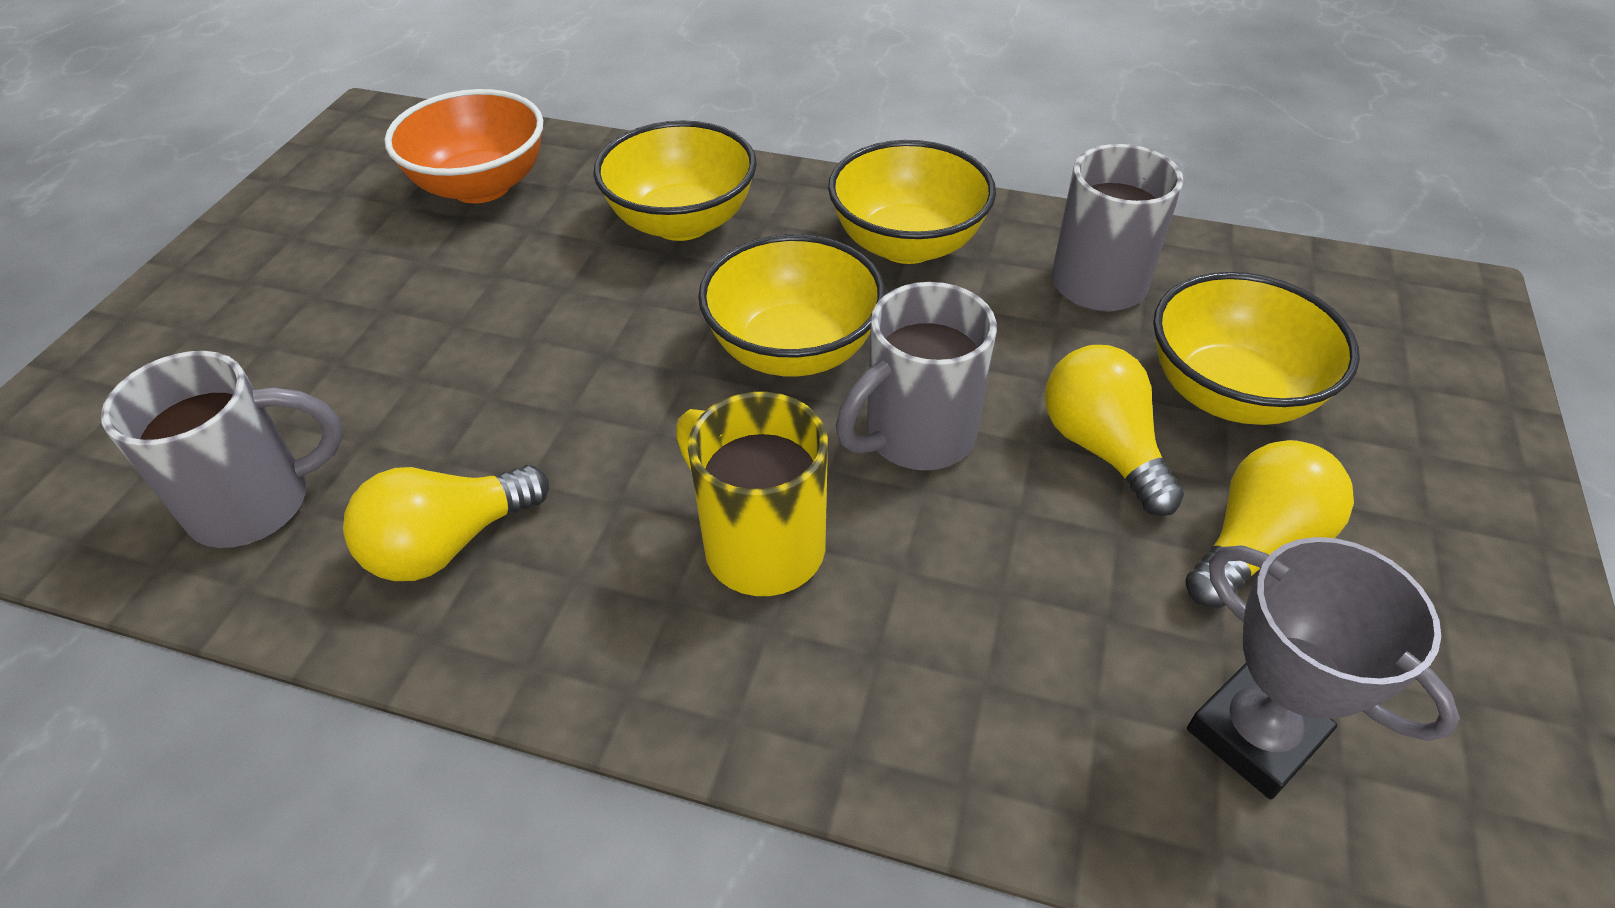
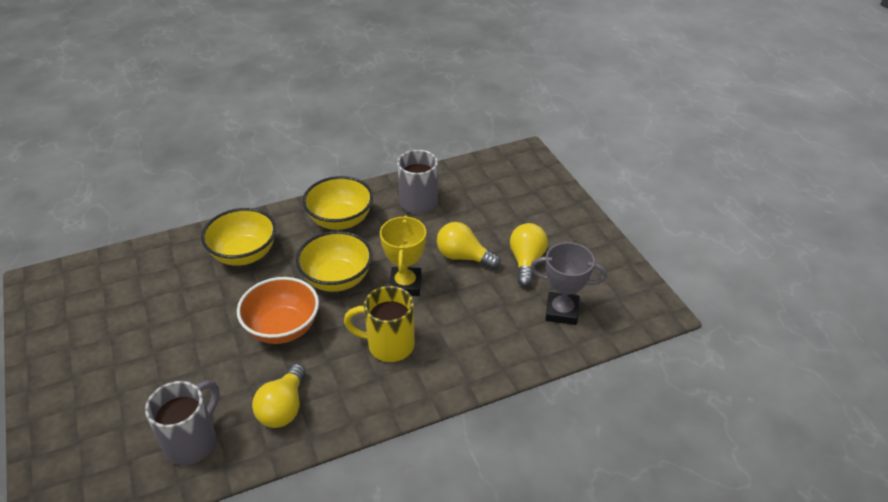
camera: 40 degrees left, 5 degrees down
orange bowl [384,89,543,203] -> orange bowl moved to [237,277,319,344]
grey mug [836,282,997,470] -> yellow trophy [380,215,426,296]
yellow bowl [1153,272,1360,425] -> none

